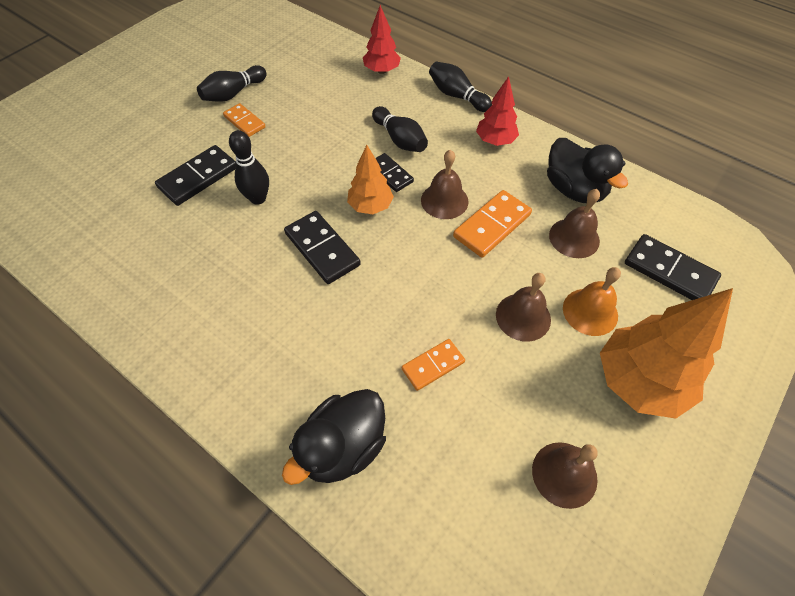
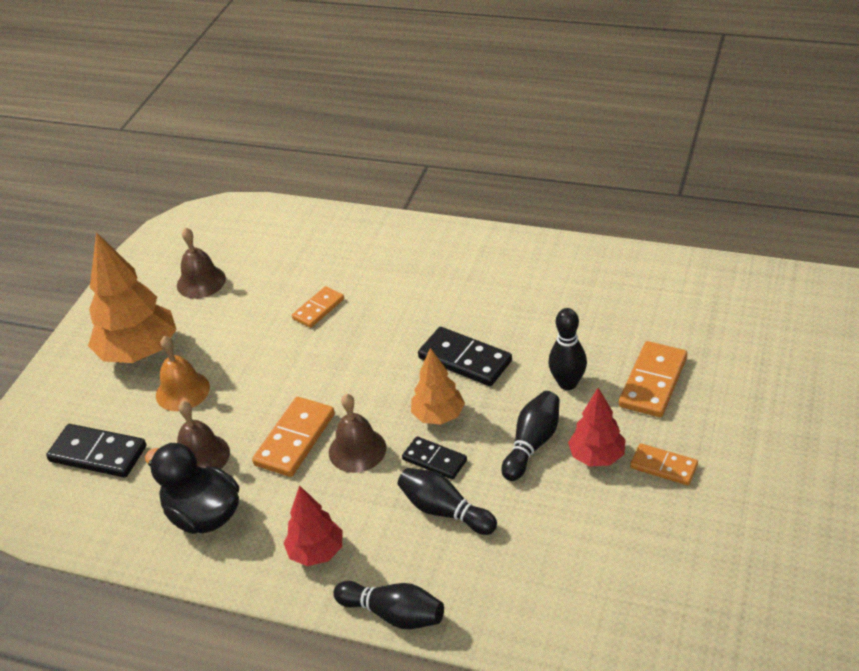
camera: 165 degrees right, 15 degrees down
black domino [155,145,236,206] -> orange domino [619,341,687,417]
black bowling pin [197,65,266,102] -> black bowling pin moved to [501,391,560,481]
black duck [282,389,386,485] -> none
red tree [363,5,401,74] -> red tree moved to [568,388,626,466]
brown bell [496,273,551,342] -> none

